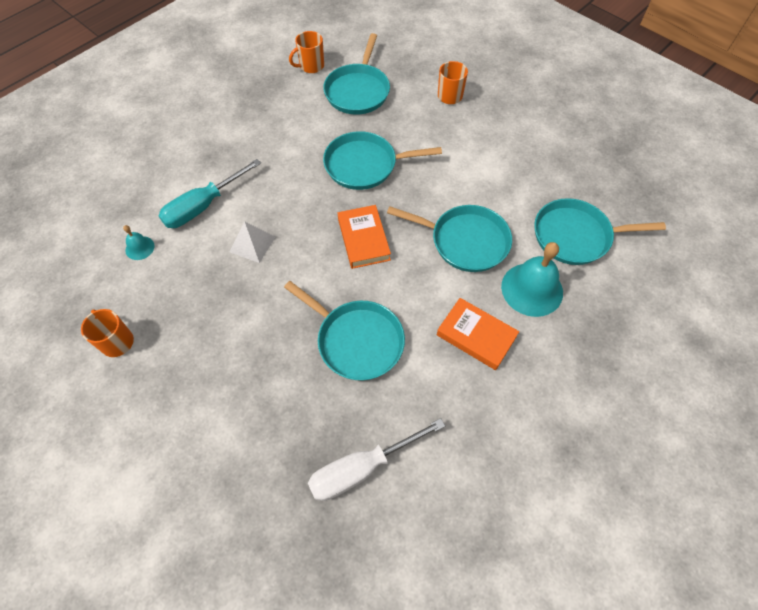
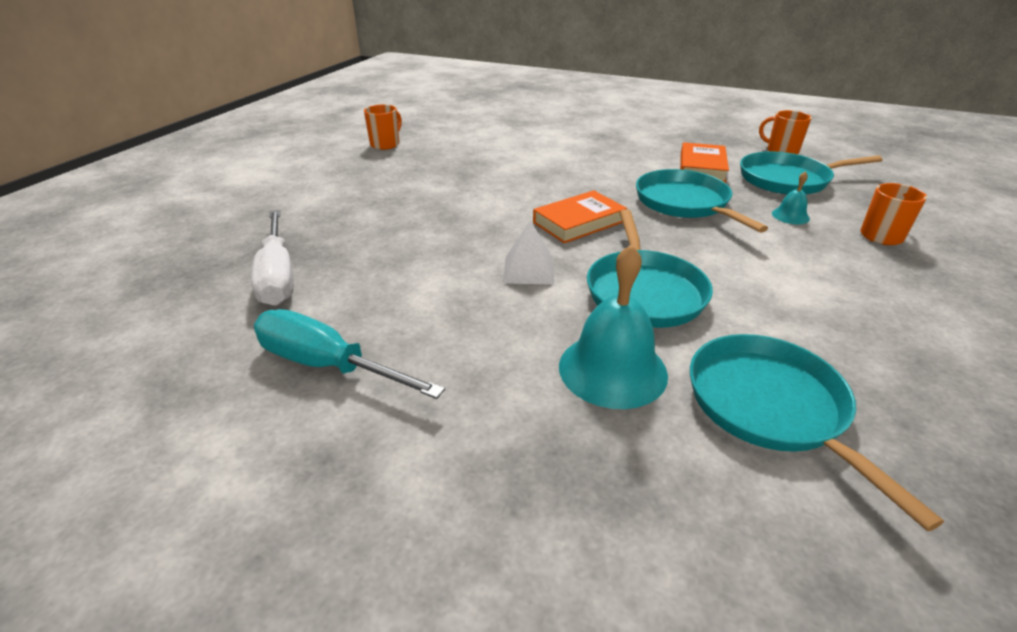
camera: 70 degrees right, 25 degrees down
turquoise bell [123,225,155,260] -> turquoise bell moved to [772,171,810,224]
turquoise screwdriver [159,159,261,228] -> turquoise screwdriver moved to [253,309,445,399]
white pyramid [230,221,275,263] -> white pyramid moved to [503,220,554,285]
turquoise pan [284,281,405,381] -> none
white screwdriver [308,418,445,501] -> white screwdriver turned 150 degrees counterclockwise [251,210,294,306]
orange book [437,298,519,370] -> orange book moved to [680,142,729,183]

